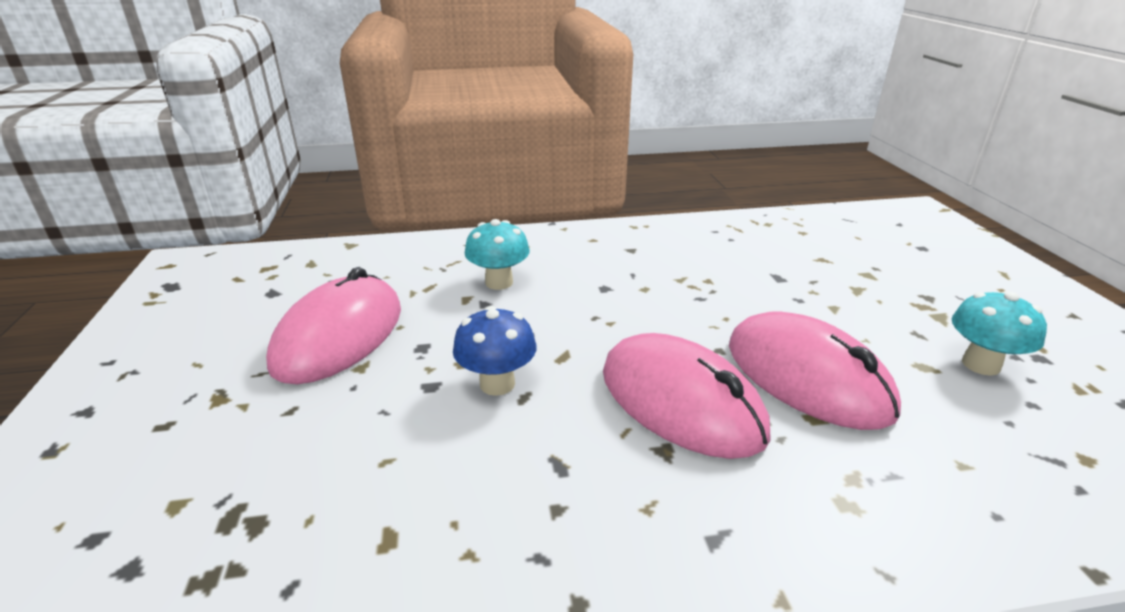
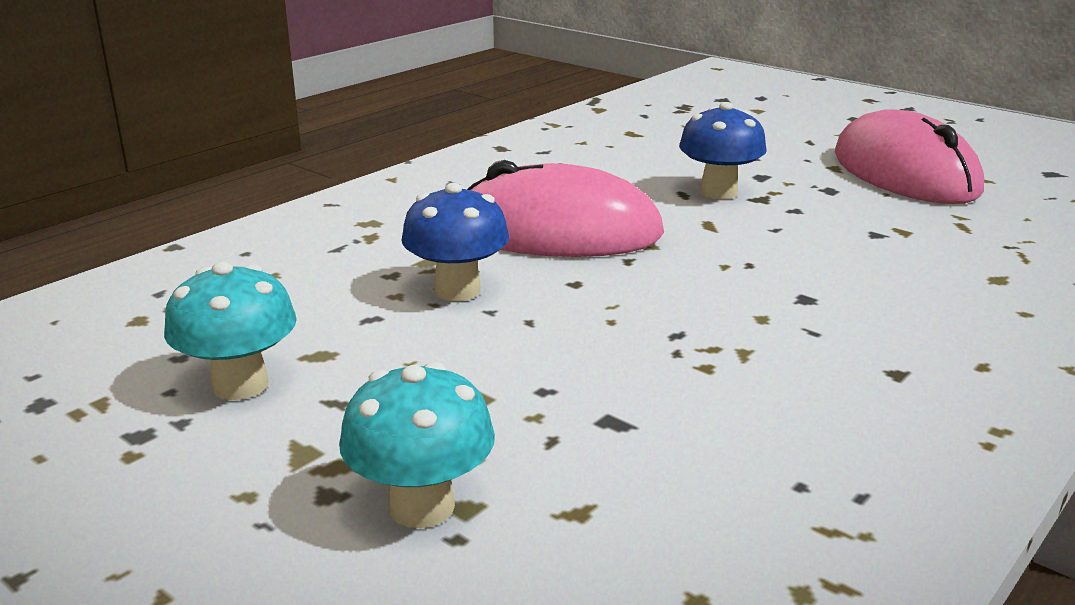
camera: 140 degrees right, 5 degrees down
turquoise mushroom [465,219,530,290] -> turquoise mushroom moved to [339,362,495,528]
pink mouse [729,311,901,430] -> blue mushroom [401,183,509,301]

